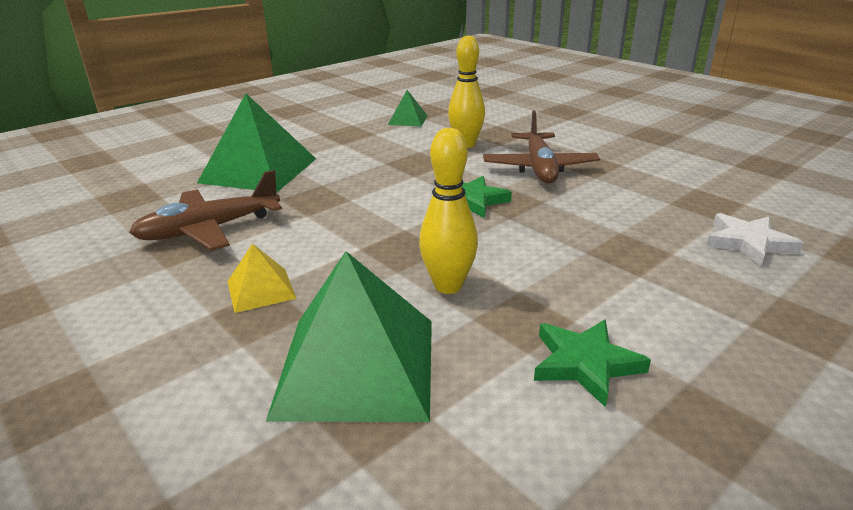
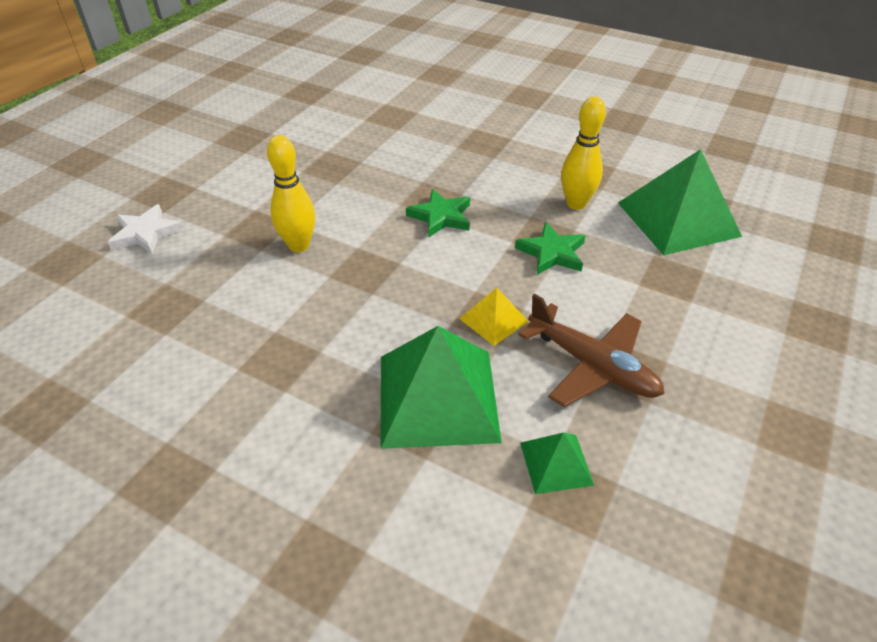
camera: 110 degrees left, 15 degrees up
yellow pyramid [227,243,297,313] -> yellow pyramid moved to [459,288,529,346]
green pyramid [388,90,428,127] -> green pyramid moved to [520,432,594,494]
brown plane [483,110,600,184] -> none
green star [534,320,651,407] -> green star moved to [515,222,586,275]
white star [706,213,803,266] -> white star moved to [108,204,183,254]

